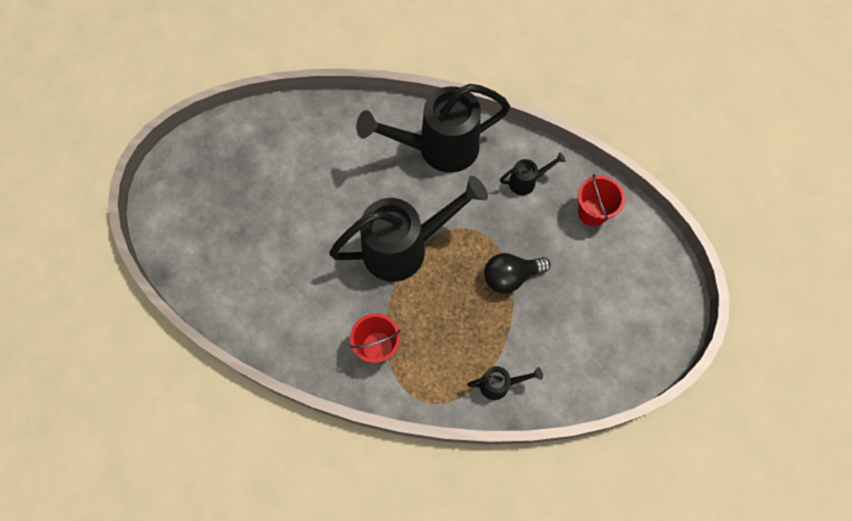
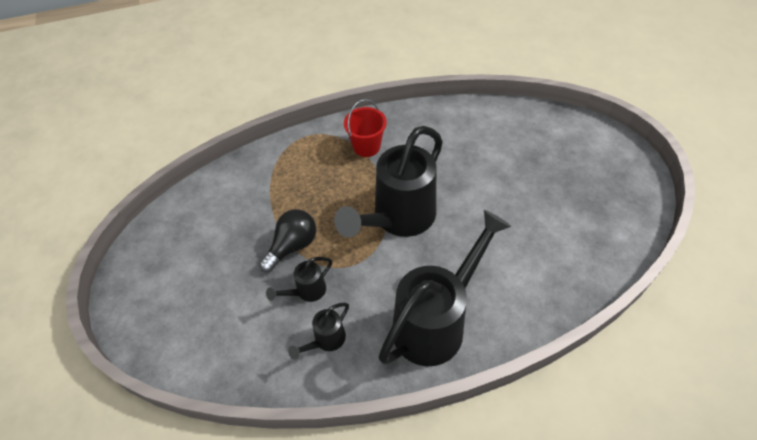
camera: 150 degrees right, 15 degrees down
black watering can [467,366,543,400] -> black watering can moved to [266,257,332,302]
red bucket [578,174,625,226] -> none

